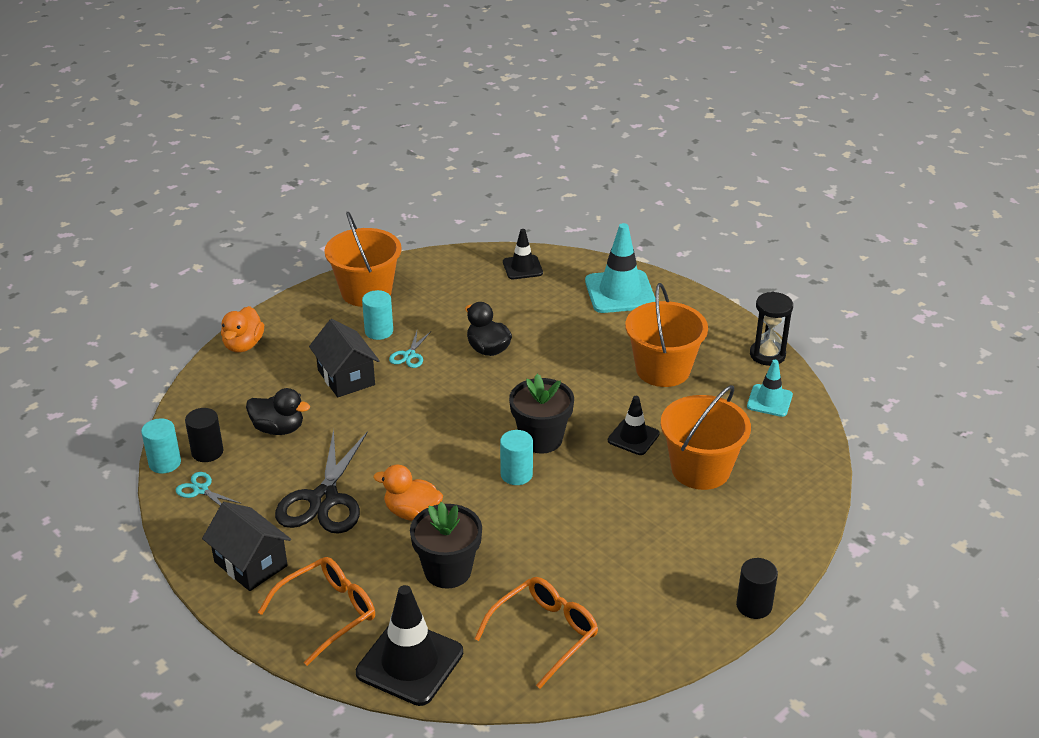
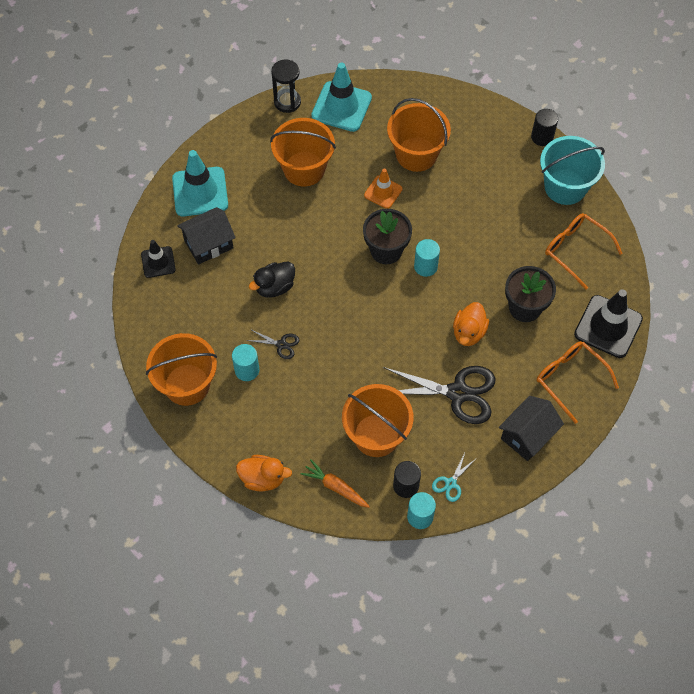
camera: 90 degrees left, 25 degrees up
black duck [246,388,310,435] -> orange bucket [342,384,414,457]
black house [309,319,380,397] -> black house moved to [177,207,236,265]
turquoise scissors [389,331,430,368] -> black scissors [246,329,300,359]
black traffic cone [608,396,660,455] -> orange traffic cone [364,169,403,209]
turquoise traffic cone [747,360,793,417] -> turquoise traffic cone [311,63,372,132], size x1.72
none -> orange carrot [301,459,370,508]
none -> turquoise bucket [540,136,605,205]

